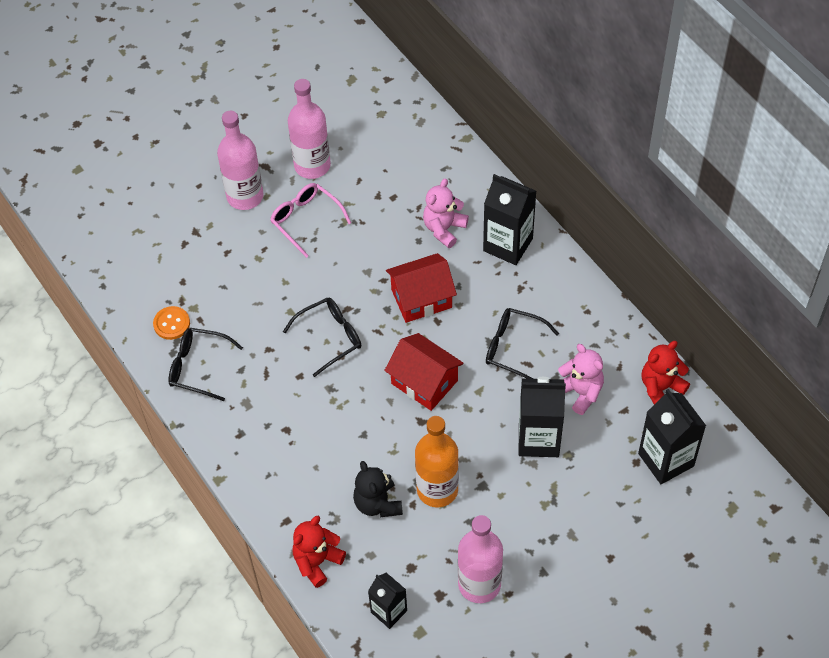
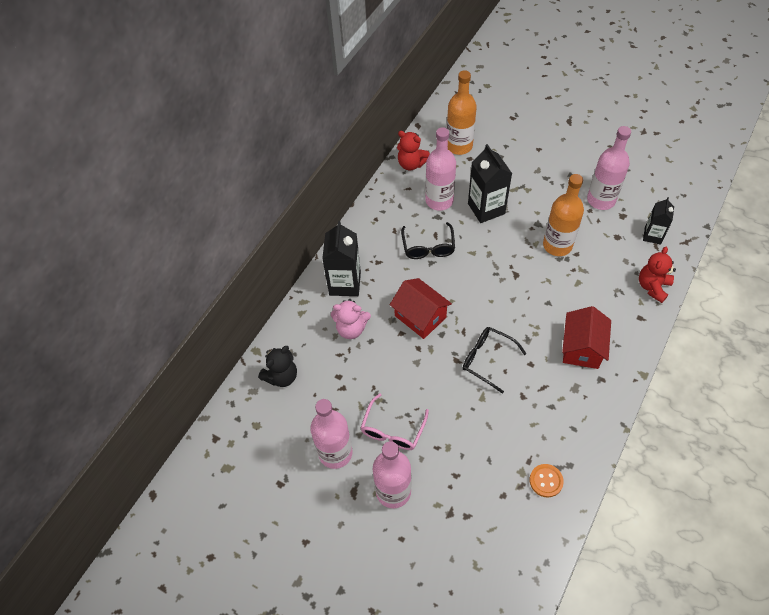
camera: 115 degrees left, 0 degrees up
black glasses [168,328,243,401] -> none
red teddy bear [293,516,346,588] -> red teddy bear turned 105 degrees clockwise [639,247,676,303]
black teddy bear [353,461,403,517] -> black teddy bear moved to [258,346,297,387]
red house [384,333,464,411] -> red house moved to [562,306,611,369]
pink teddy bear [558,344,604,415] -> pink bottle [425,127,456,211]
black carton [638,389,706,484] -> orange bottle [447,70,477,155]

